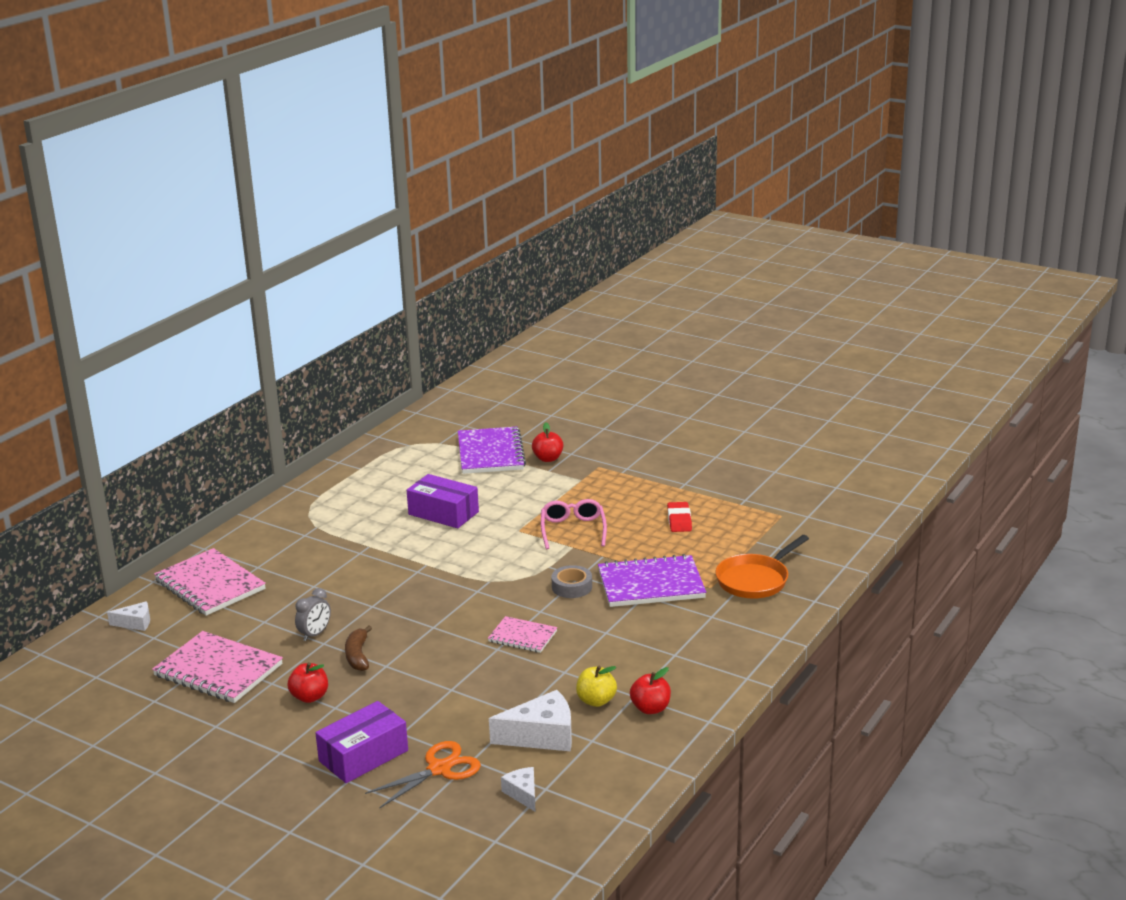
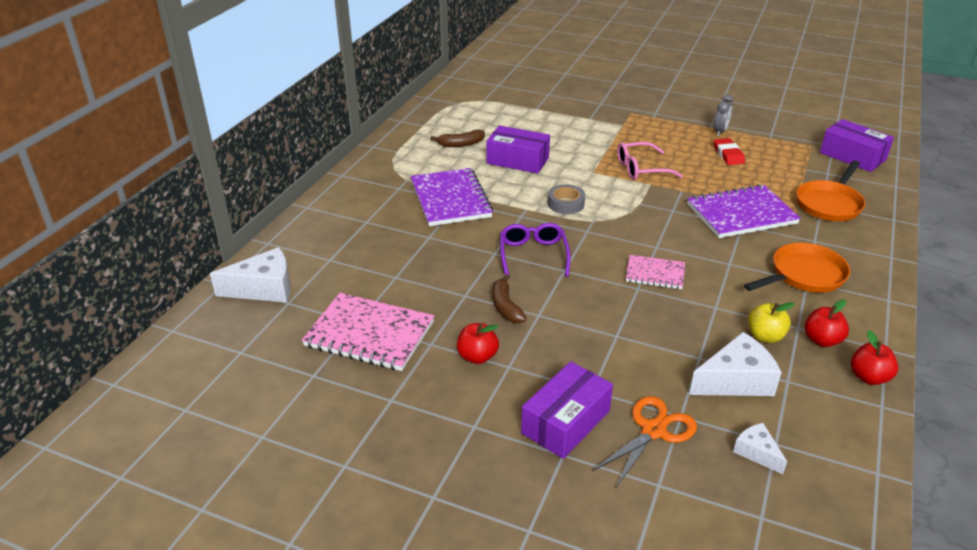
camera: 10 degrees left, 10 degrees up
white cheese [107,601,150,631] -> white cheese [210,247,291,303], size x1.81
pink notebook [154,548,266,616] -> none
grey clock [295,588,331,641] -> grey clock moved to [714,95,734,136]
purple notebook [458,426,526,474] -> purple notebook moved to [411,168,493,226]
red apple [532,423,563,462] -> red apple moved to [851,330,898,385]
pink glasses [541,499,607,549] -> pink glasses turned 90 degrees counterclockwise [617,142,683,180]
grey tape [551,565,592,598] -> grey tape moved to [548,184,585,214]
none -> brown banana [430,130,485,147]
none -> purple glasses [500,223,571,277]
none -> orange pan [744,243,850,293]
none -> purple box [820,119,894,172]

